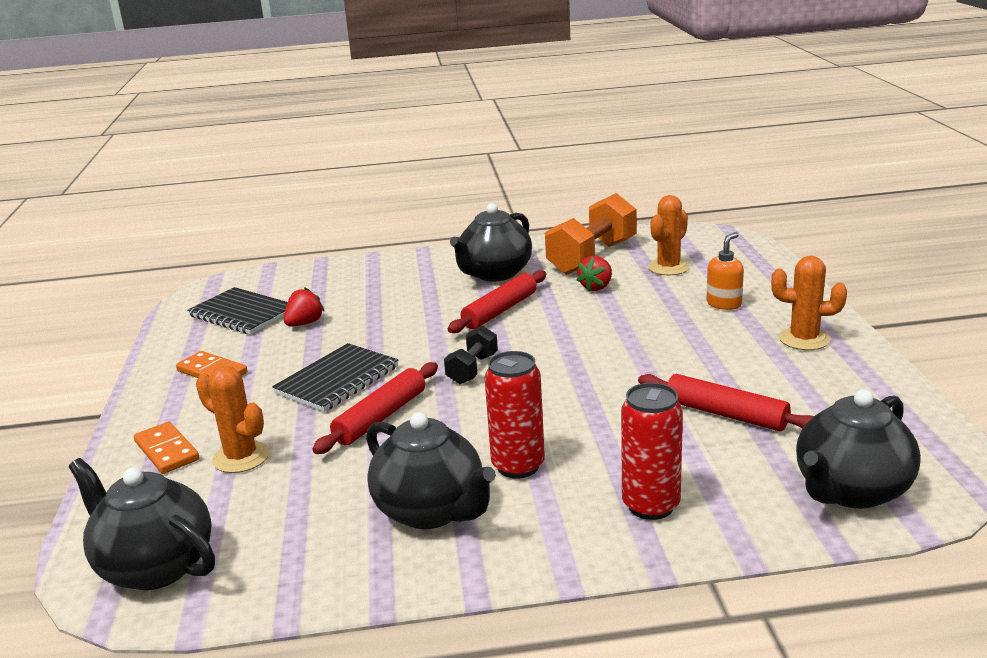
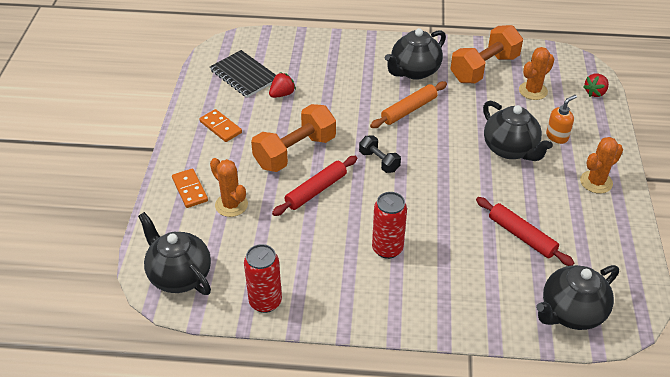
camera: 10 degrees right, 20 degrees up
black notebook [272,343,398,412] -> orange dumbbell [251,104,336,172]
black teapot [366,412,496,529] -> black teapot moved to [483,101,553,161]
black dumbbell [444,325,498,384] -> black dumbbell turned 75 degrees counterclockwise [359,135,401,173]
red rolling pin [448,270,546,333] -> orange rolling pin [370,81,447,128]
red strawberry [577,256,612,291] -> red strawberry moved to [583,74,609,97]
red can [621,383,683,520] -> red can moved to [244,244,282,313]
orange cactus [771,256,847,350] -> orange cactus turned 60 degrees counterclockwise [580,137,623,194]

